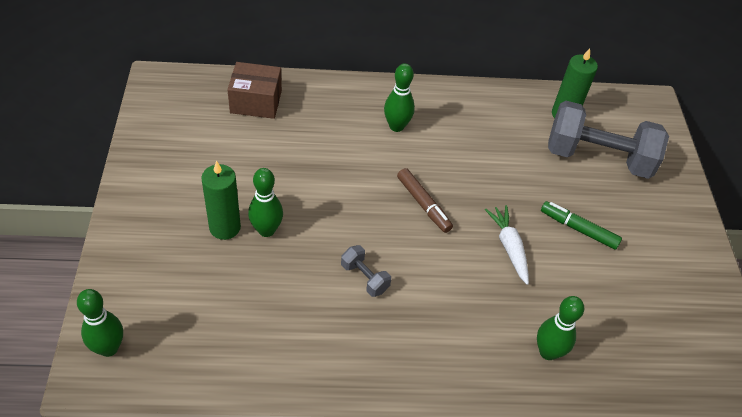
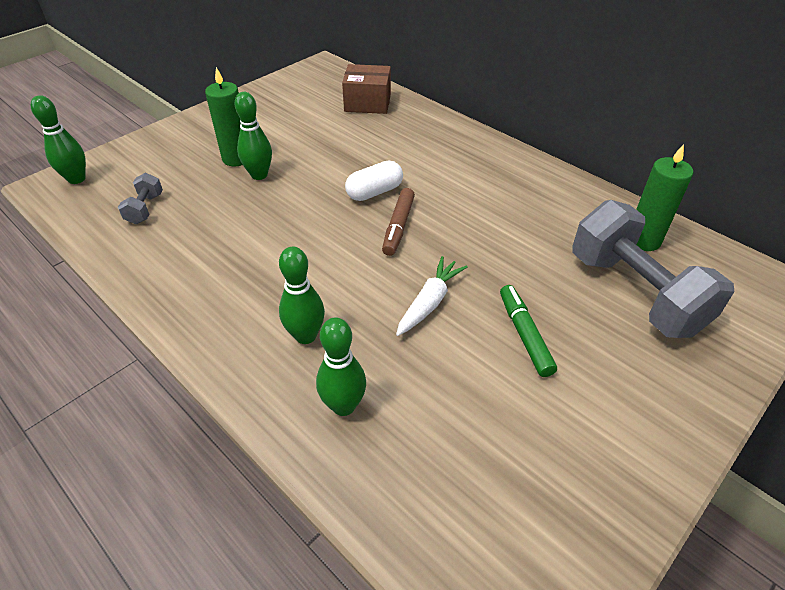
camera: 50 degrees right, 5 degrees down
brown box [227,62,282,119] -> brown box turned 45 degrees counterclockwise [342,64,391,114]
grey dumbbell [341,245,391,297] -> grey dumbbell moved to [118,173,163,224]
green bowling pin [384,63,415,132] -> green bowling pin moved to [279,247,325,344]
none -> white capsule [345,161,403,201]

